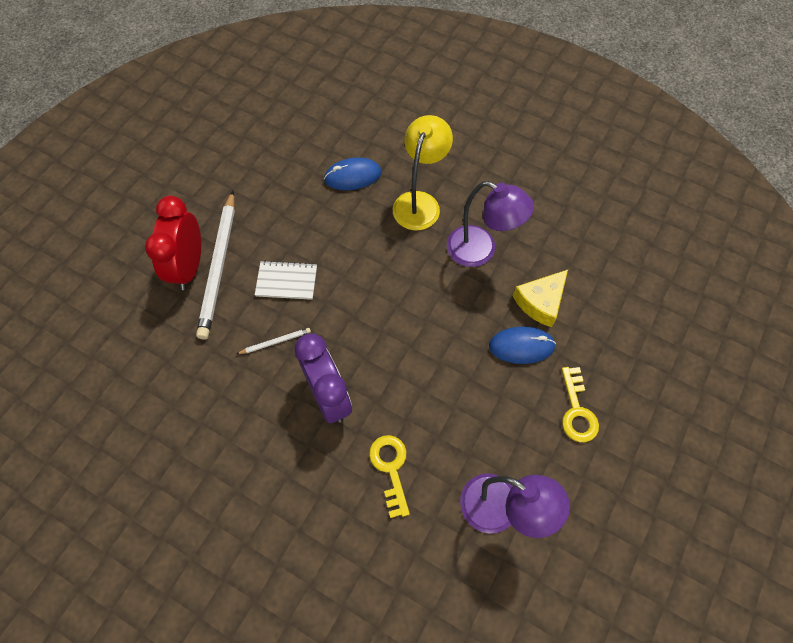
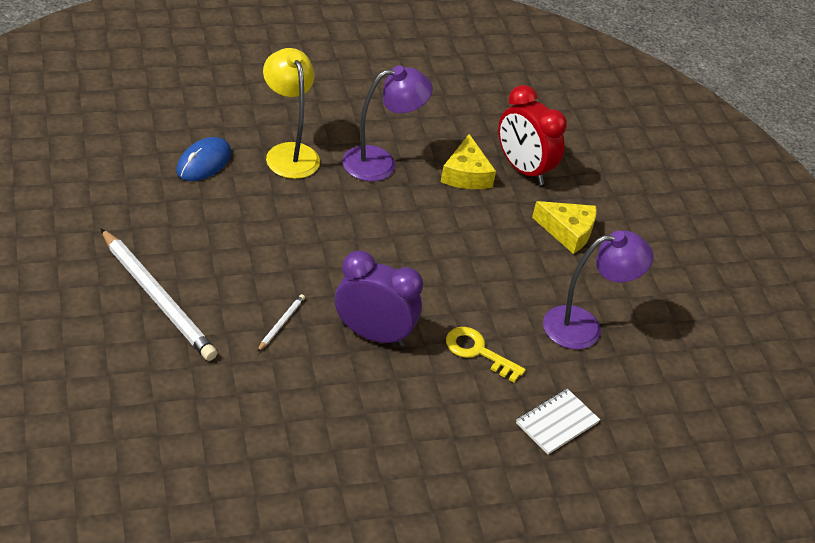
camera: 50 degrees left, 20 degrees down
red clock [145,196,201,290] -> red clock moved to [498,85,567,185]
white notebook [255,261,317,300] -> white notebook moved to [516,389,600,455]
blue mouse [489,326,556,364] -> none
yellow key [562,367,599,442] -> yellow cheese [532,201,597,254]

